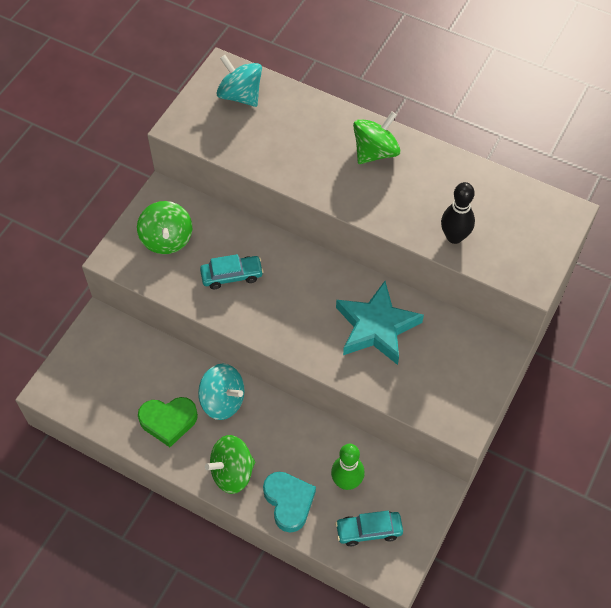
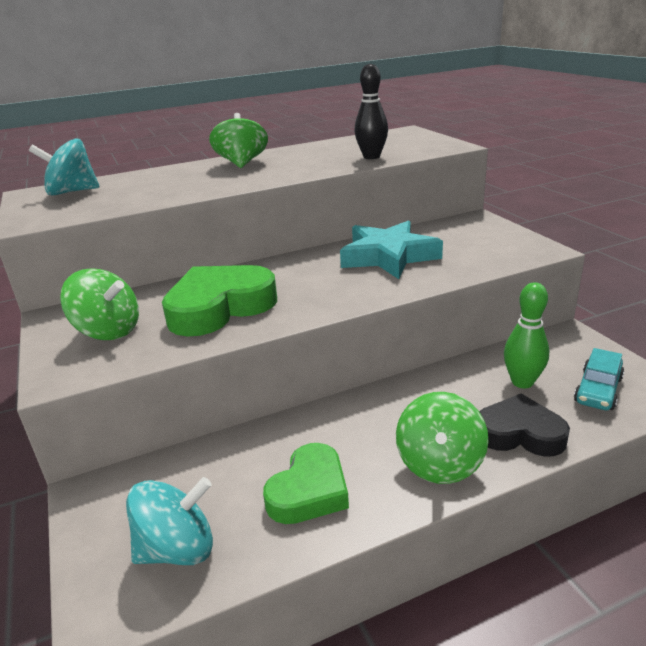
camera: 50 degrees left, 30 degrees down
turquoise spinning top [198,364,245,420] -> turquoise spinning top moved to [126,477,213,565]
turquoise car [200,254,264,289] -> green heart [162,265,277,337]
turquoise heart [263,472,316,533] -> black heart [479,394,570,457]

